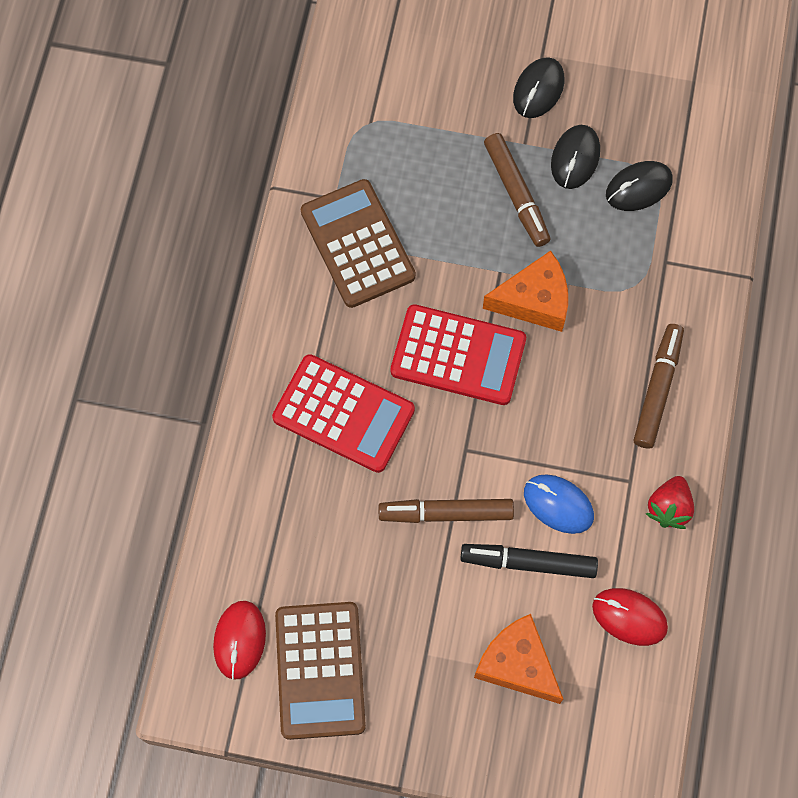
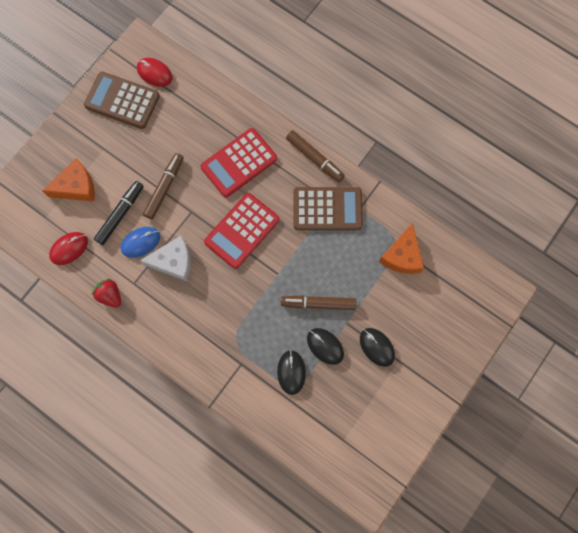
camera: 115 degrees right, 5 degrees up
orange cheese [483,251,568,332] -> orange cheese moved to [379,223,424,274]
brown marker [634,324,684,449] -> brown marker moved to [286,130,345,182]
none -> white cheese [140,236,191,281]

